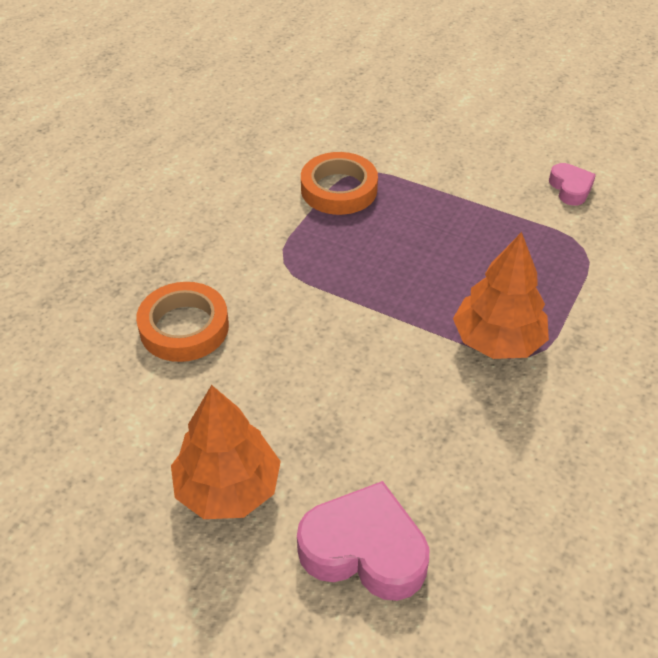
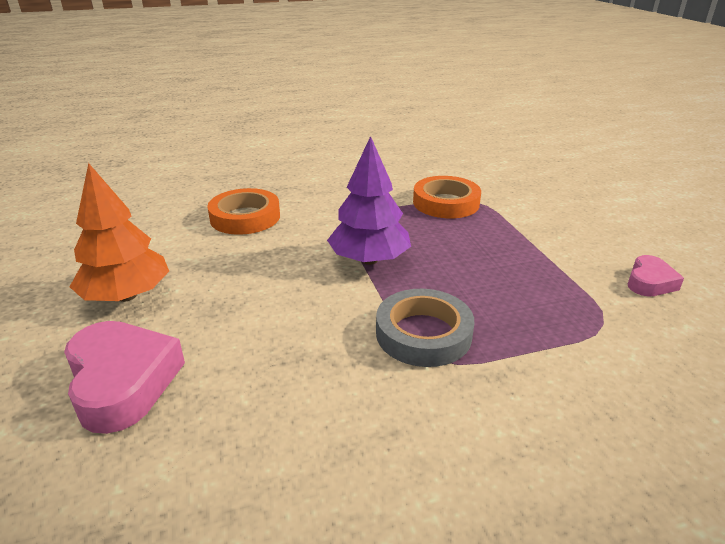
camera: 45 degrees right, 15 degrees down
orange tree [453,232,549,359] -> grey tape [376,289,474,367]
none -> purple tree [327,136,411,265]

